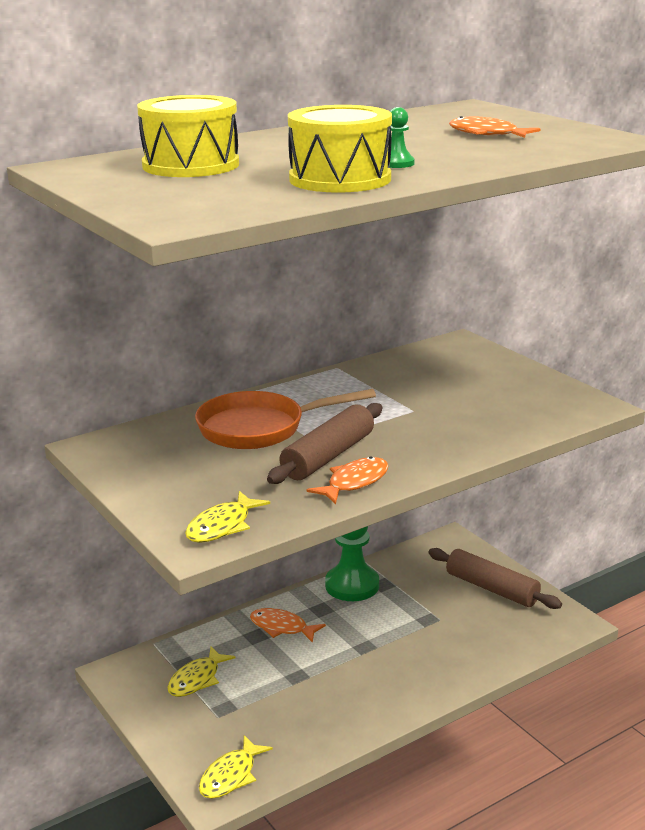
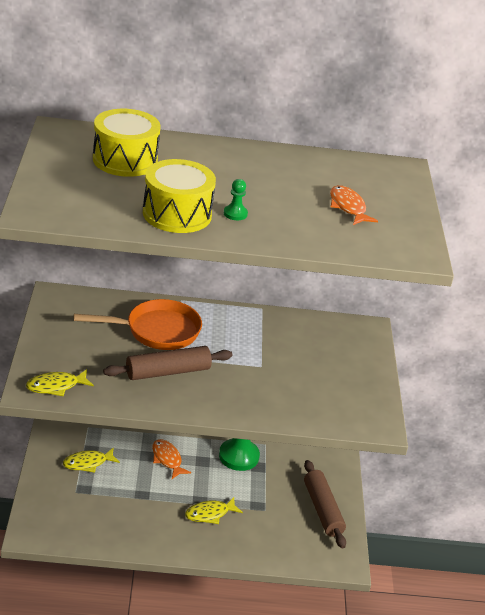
camera: 30 degrees right, 10 degrees up
orange pan [195,389,376,449] -> orange pan turned 150 degrees clockwise [74,299,202,350]
yellow fish [199,735,273,799] -> yellow fish moved to [185,497,243,524]
orange fish [307,456,388,504] -> none

